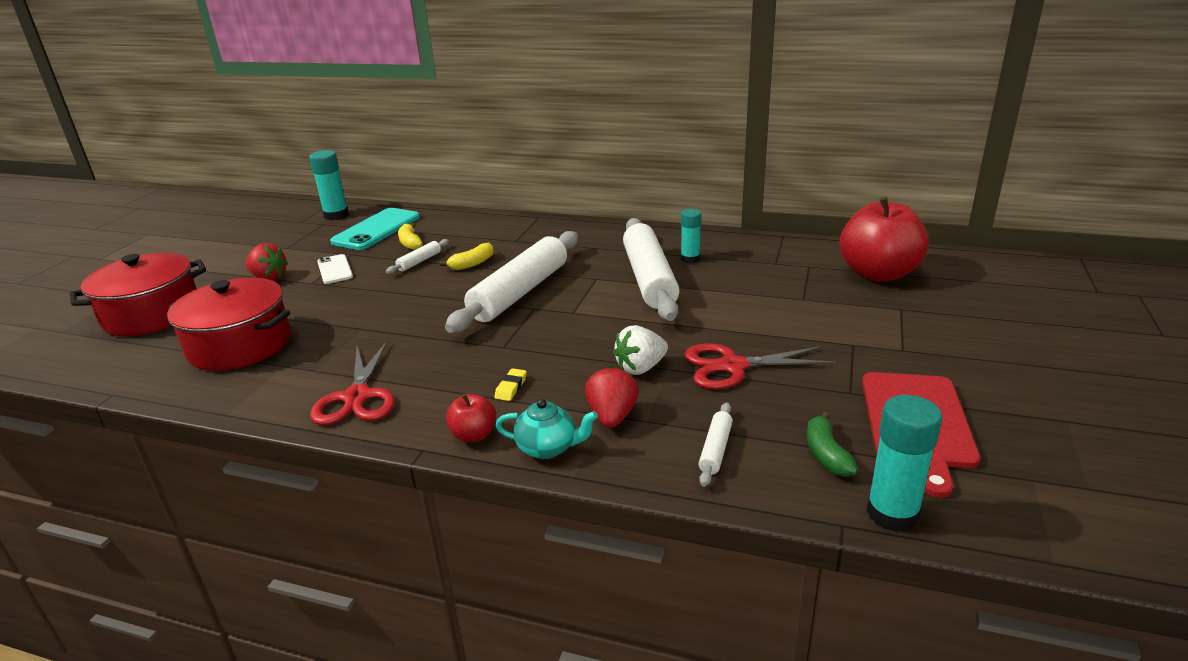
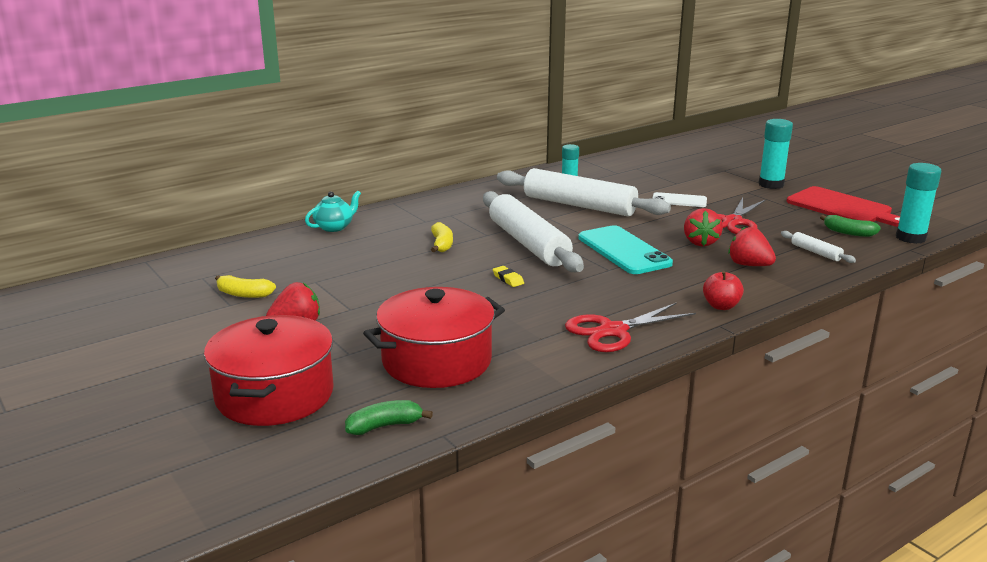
camera: 55 degrees left, 5 degrees down
turquoise glue stick [309,150,349,221] -> turquoise glue stick moved to [758,119,793,189]
red scissors [310,340,395,425] -> red scissors turned 120 degrees clockwise [565,302,696,352]
white phone [317,254,353,284] -> white phone moved to [653,192,707,207]
turquoise phone [330,208,420,250] -> turquoise phone moved to [578,225,673,274]
white rolling pin [386,239,449,274] -> none
yellow banana [398,223,423,250] -> yellow banana moved to [215,275,276,298]
yellow eraser [494,368,527,401] -> yellow eraser moved to [493,266,524,287]
turquoise teapot [495,399,598,459] -> turquoise teapot moved to [305,191,361,232]
white strawberry [613,325,668,375] -> red strawberry [684,208,723,246]
red apple [840,196,929,282] -> none
none -> green banana [345,400,433,435]

